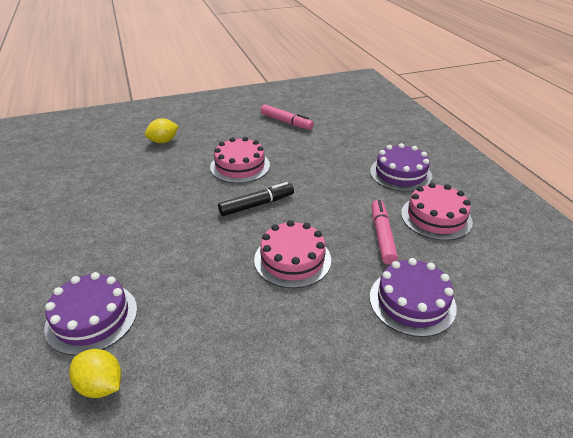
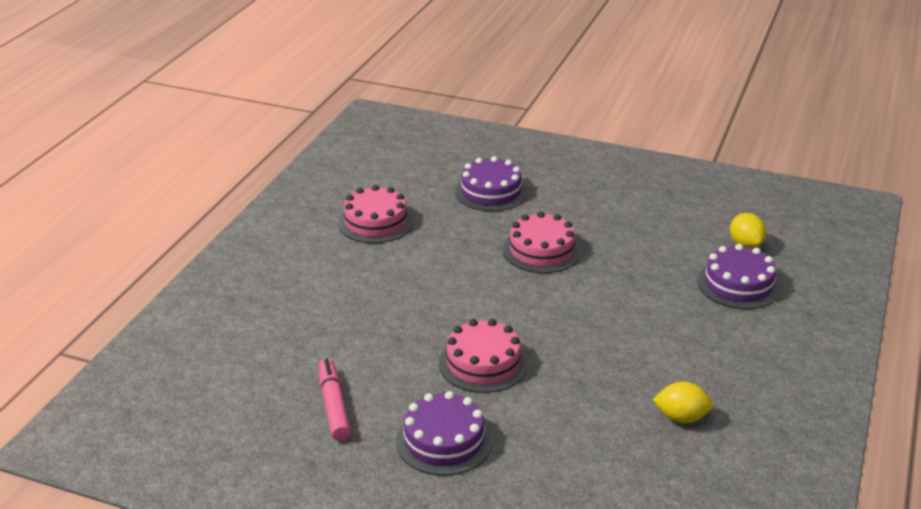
camera: 140 degrees left, 5 degrees down
yellow lemon [145,118,179,143] -> yellow lemon moved to [652,382,713,423]
black marker [218,182,294,216] -> none
purple cake [370,143,432,192] -> purple cake moved to [396,391,493,476]
pink marker [372,200,398,265] -> none

